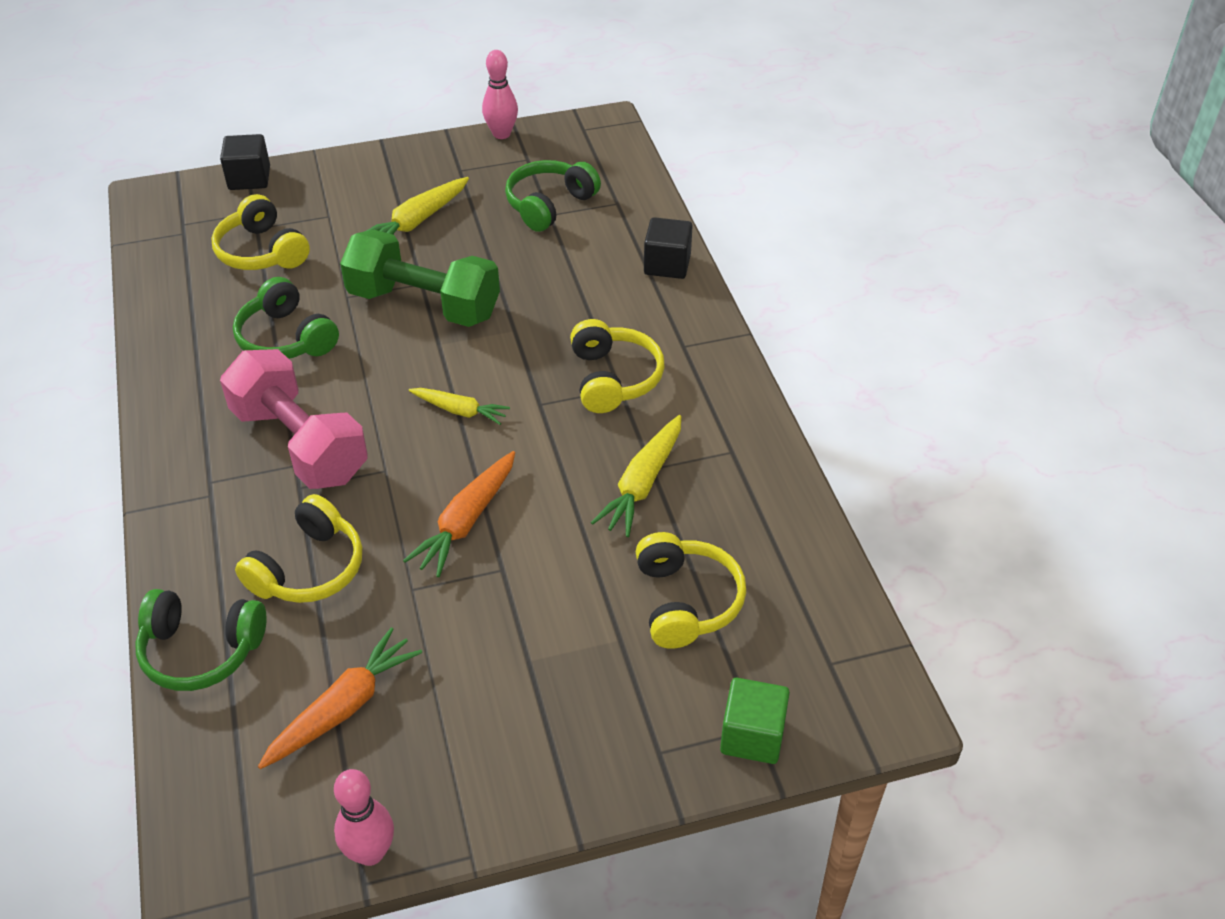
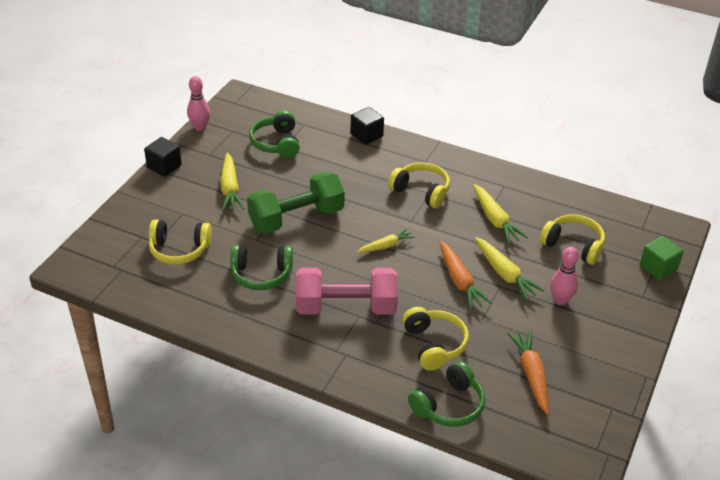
camera: 50 degrees left, 5 degrees down
black cube [220,134,270,190] -> black cube moved to [144,137,182,177]
pink bowling pin [334,769,394,866] -> pink bowling pin moved to [550,247,579,305]
none -> yellow carrot [474,237,545,300]

